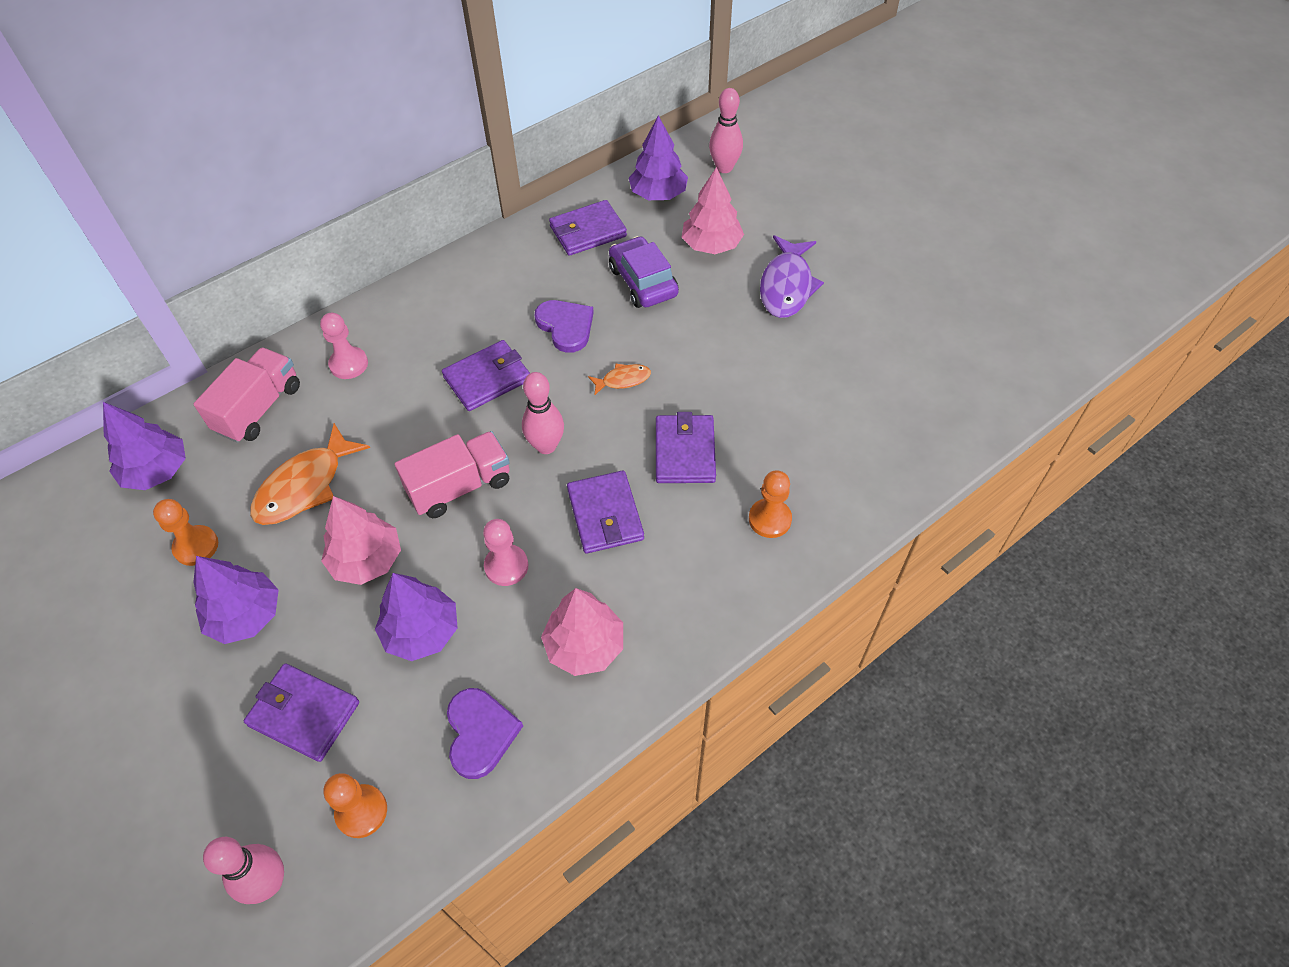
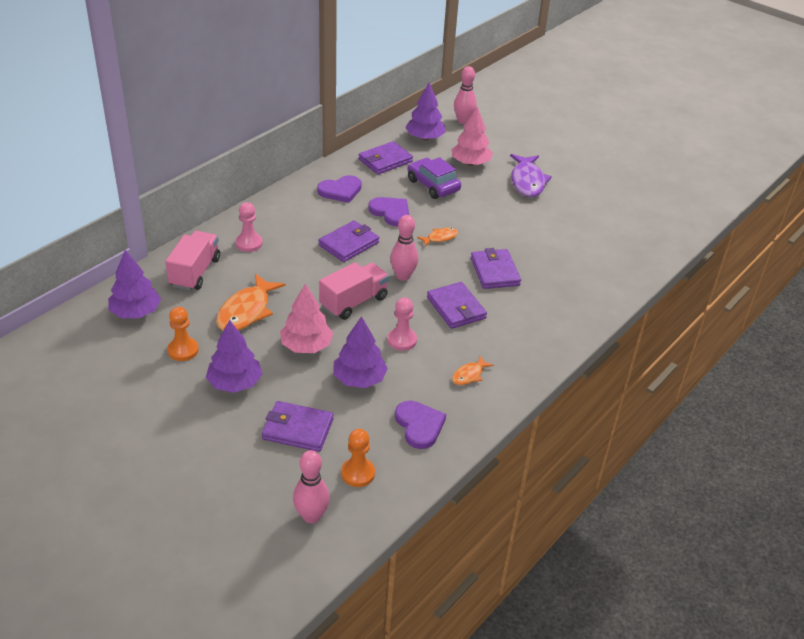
camera: 15 degrees left, 15 degrees down
pink tree [541,588,623,676] -> orange fish [452,355,494,385]
orange pawn [749,470,792,538] -> none
none -> purple heart [317,175,362,203]

